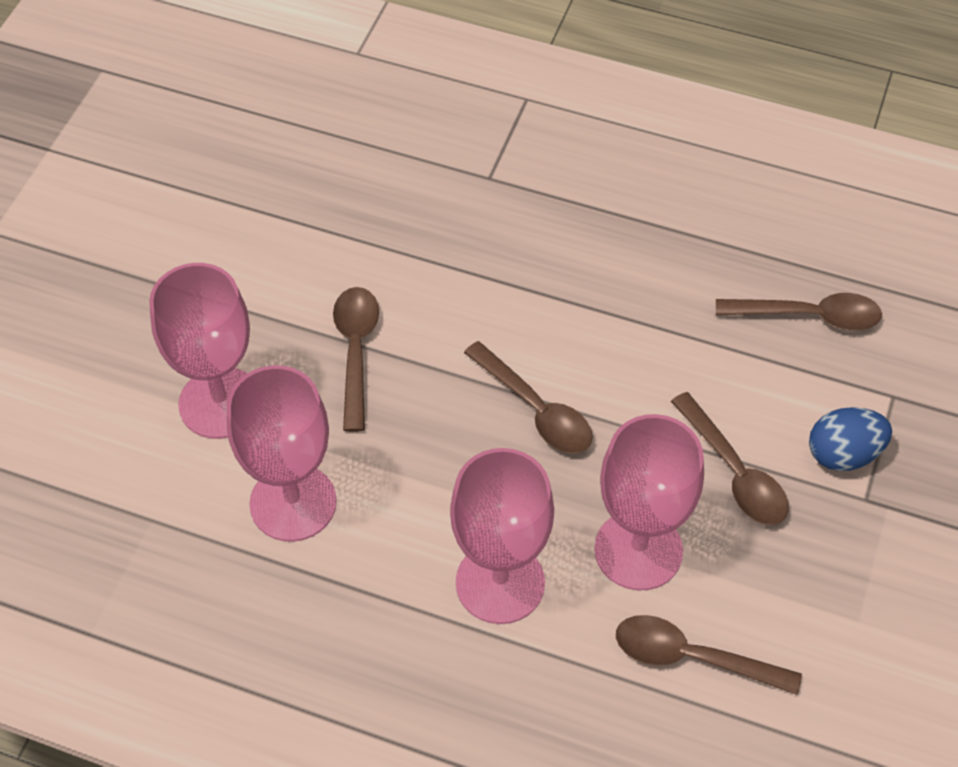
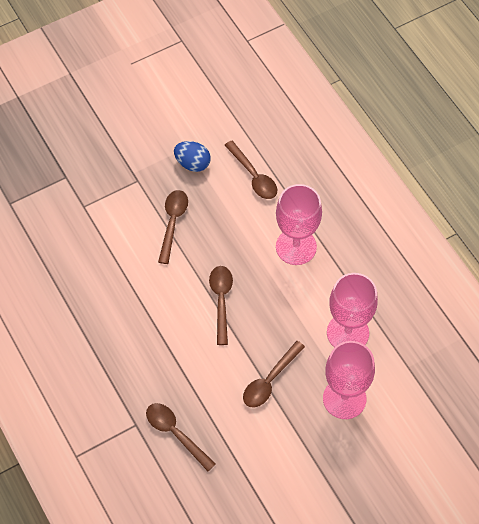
camera: 140 degrees left, 5 degrees up
pink goblet [594,414,704,591] -> none
brown spoon [716,293,882,330] -> brown spoon moved to [146,403,216,471]
blue egg [809,407,892,471] -> blue egg moved to [174,141,211,172]

